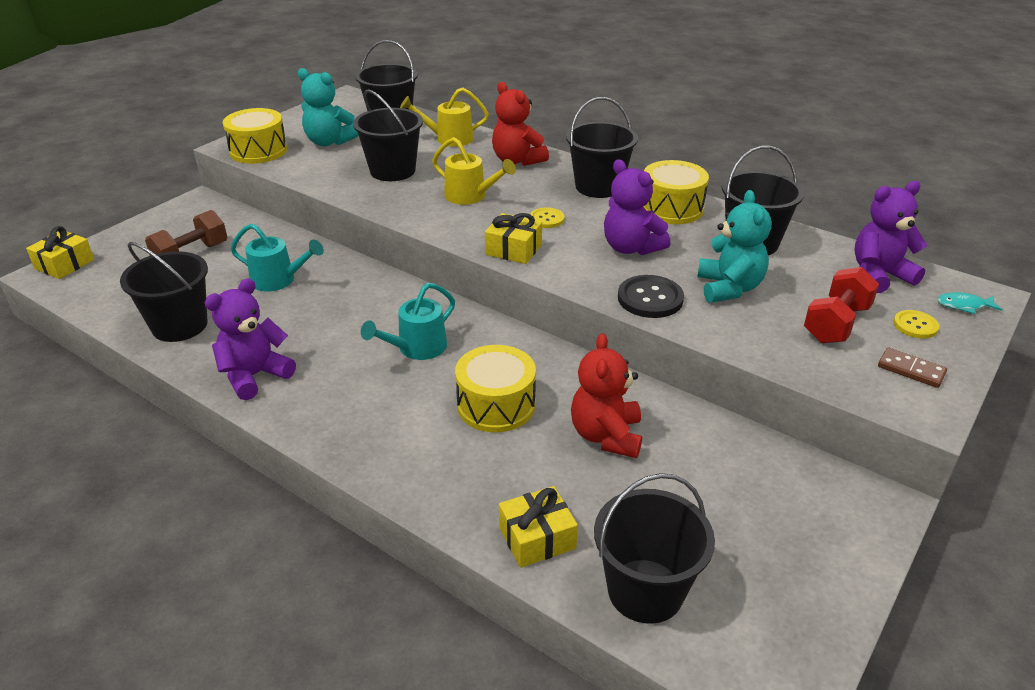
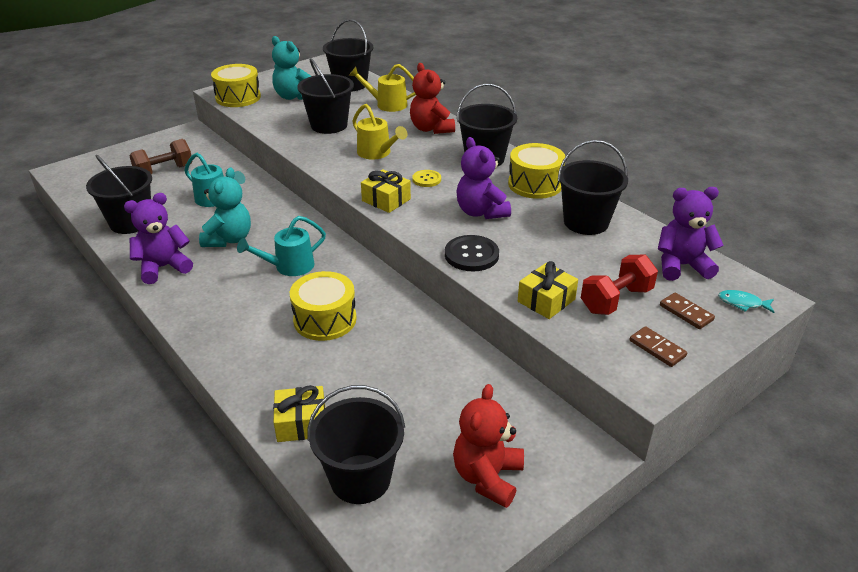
camera: 15 degrees right, 0 degrees up
yellow gift [26,226,94,279] -> yellow gift moved to [518,261,578,319]
red teddy bear [571,333,642,458] -> red teddy bear moved to [453,384,524,508]
turquoise teddy bear [697,190,772,303] -> turquoise teddy bear moved to [199,168,251,247]
yellow button [894,310,939,339] -> brown domino [660,293,715,329]

